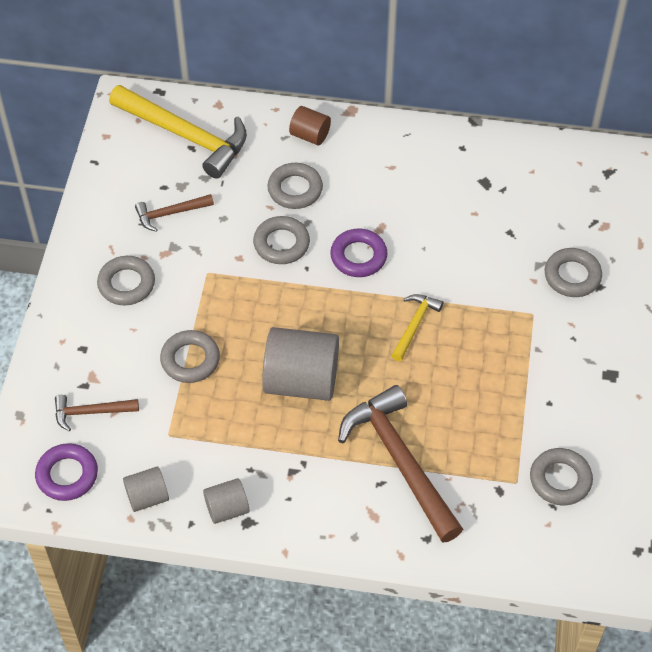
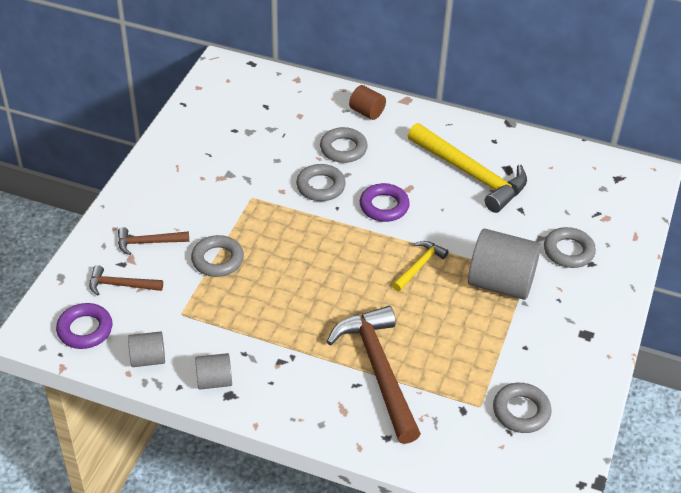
camera: 10 degrees right, 10 degrees down
grey ring [97,256,155,305] -> none
yellow hammer [109,85,247,179] -> yellow hammer moved to [408,123,527,213]
brown hammer [135,194,214,232] -> brown hammer moved to [118,227,189,255]
grey cylinder [262,327,339,401] -> grey cylinder moved to [468,229,541,300]

